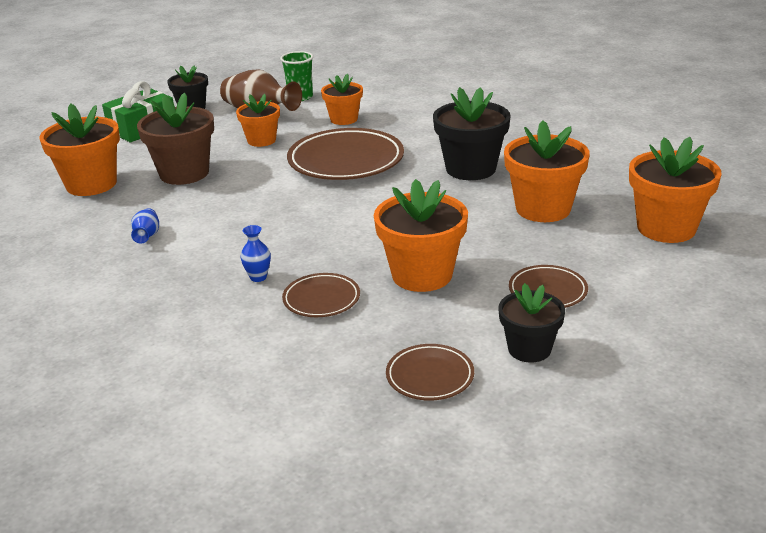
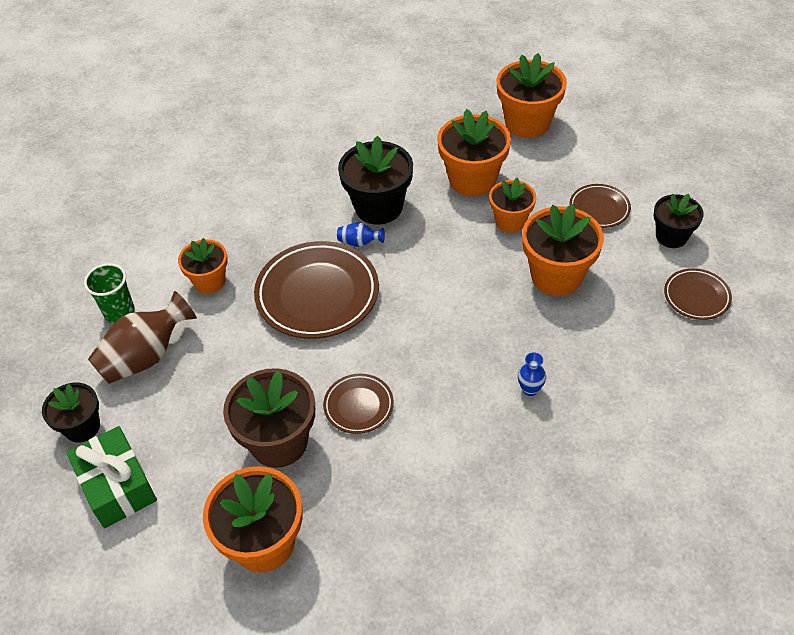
camera: 75 degrees left, 20 degrees up
blue vase [131,208,159,244] -> blue vase moved to [337,222,385,247]
orange flower pot [236,94,280,147] -> orange flower pot moved to [489,177,536,233]
brown plate [282,273,360,317] -> brown plate moved to [323,374,394,434]

